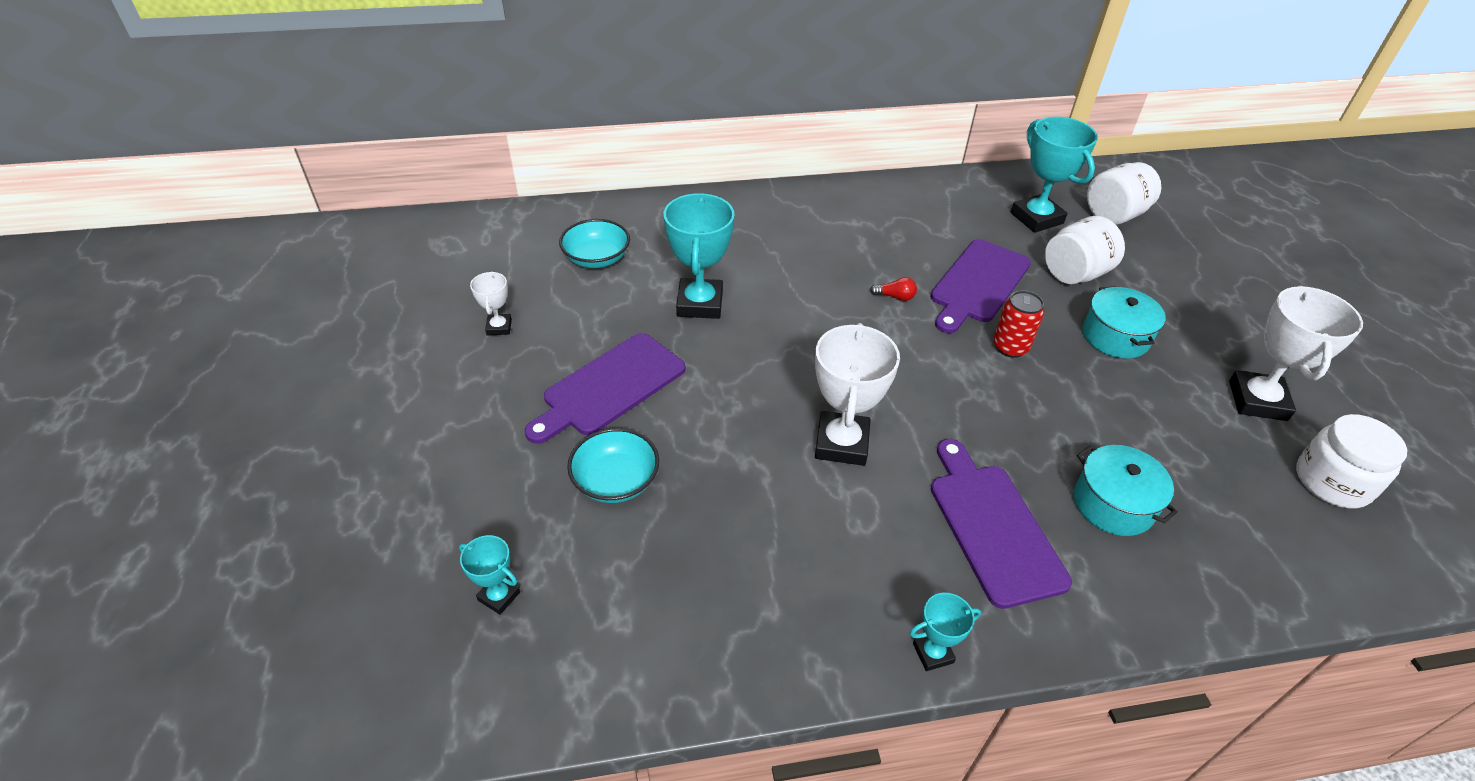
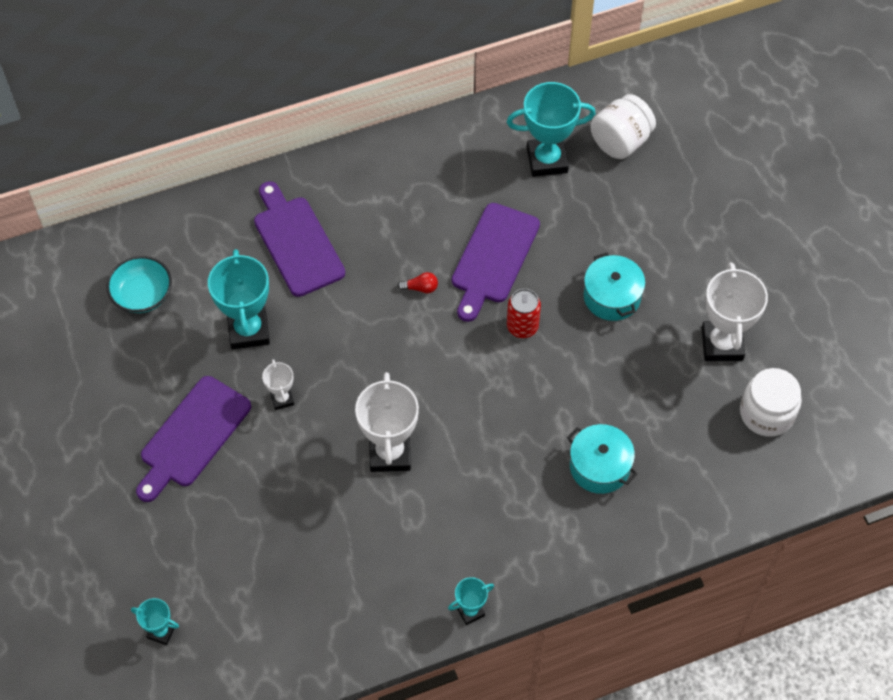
camera: 10 degrees left, 15 degrees up
white trophy [470,271,512,336] -> white trophy moved to [262,359,294,410]
turquoise bowl [567,428,659,503] -> none
purple cutting board [931,439,1072,609] -> purple cutting board moved to [254,181,345,297]
turquoise trophy [1011,117,1098,233] -> turquoise trophy turned 60 degrees counterclockwise [507,82,596,177]
white jar [1045,216,1125,284] -> none

